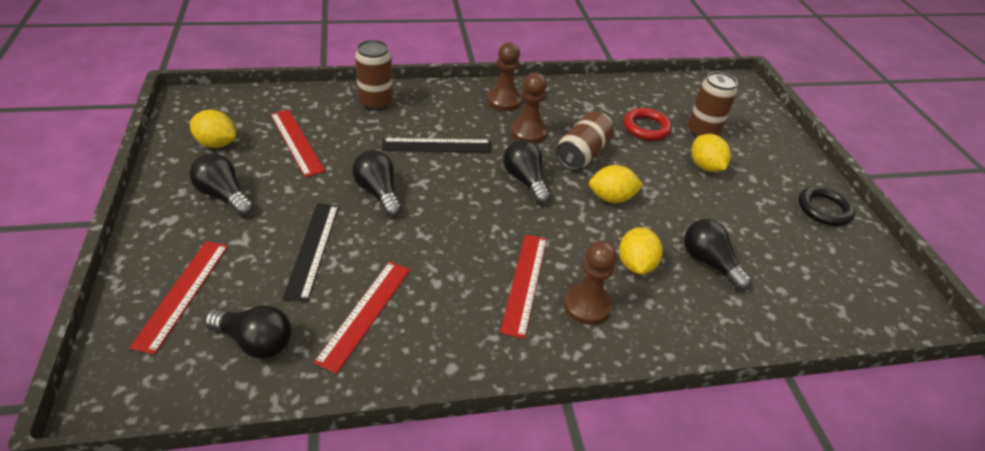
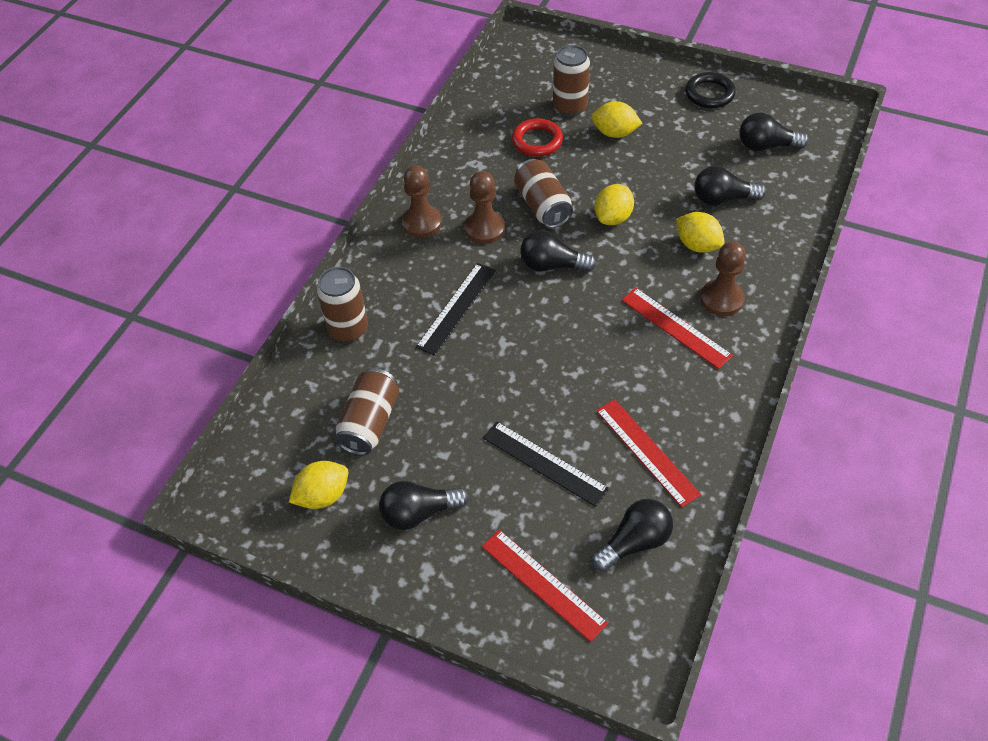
camera: 50 degrees left, 10 degrees up
red ruler [270,110,325,177] -> brown can [335,368,399,455]
black light bulb [352,150,402,217] -> black light bulb moved to [739,112,809,151]

